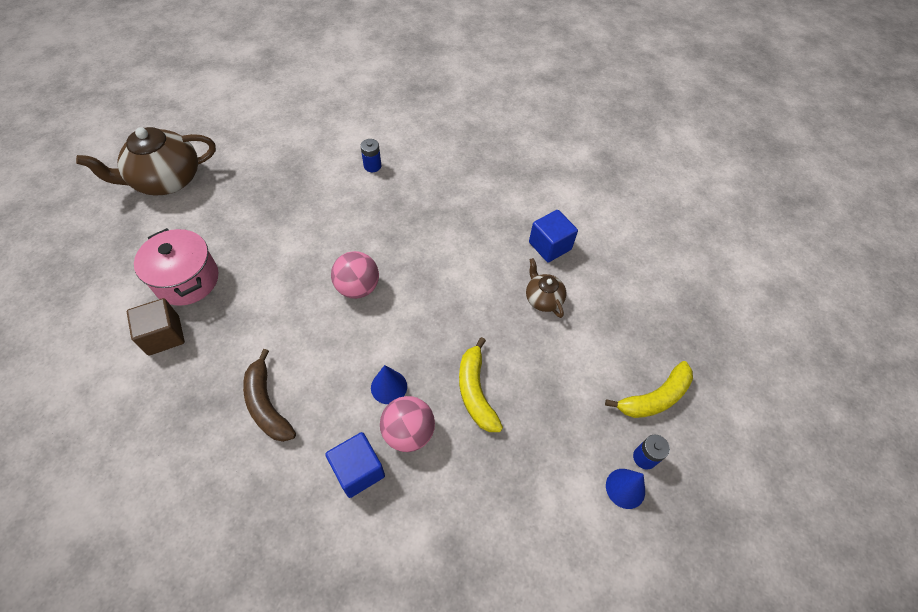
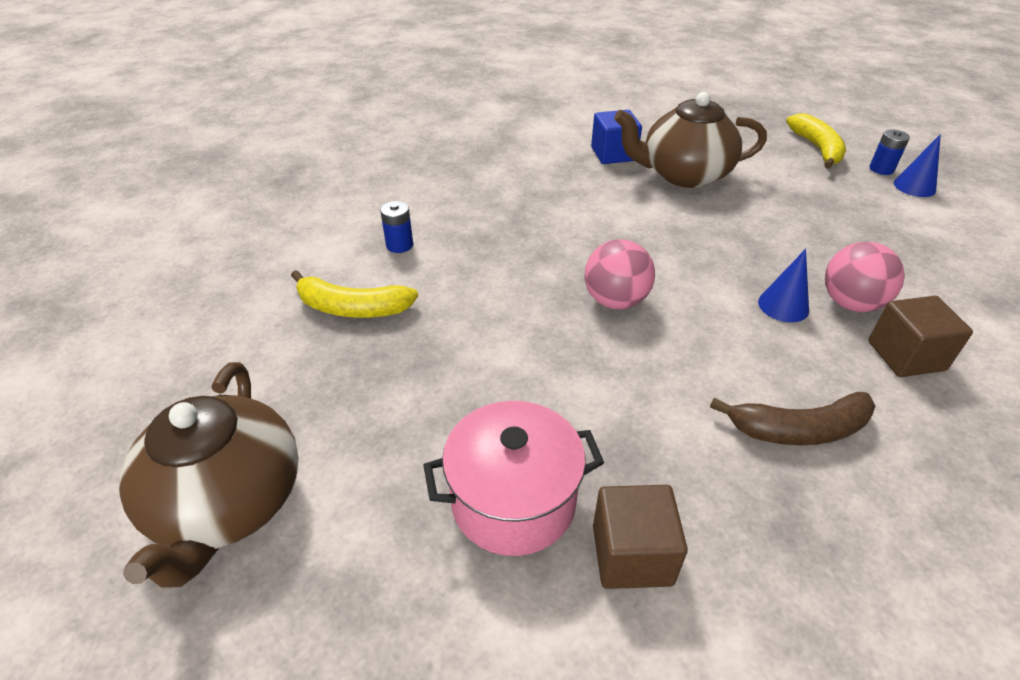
camera: 65 degrees left, 15 degrees down
blue cube [325,432,385,498] -> brown cube [868,296,973,377]
yellow banana [459,337,503,432] -> yellow banana moved to [291,270,418,318]
brown teapot [526,258,566,318] -> brown teapot [614,92,767,188], size x2.00

